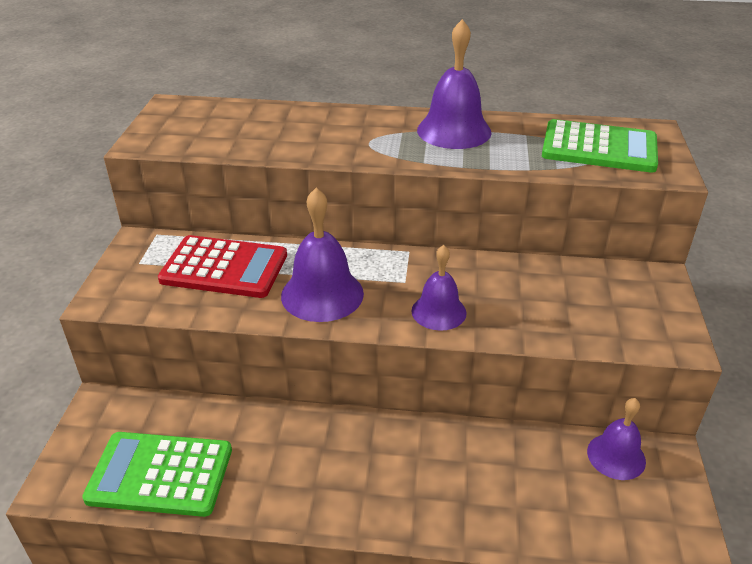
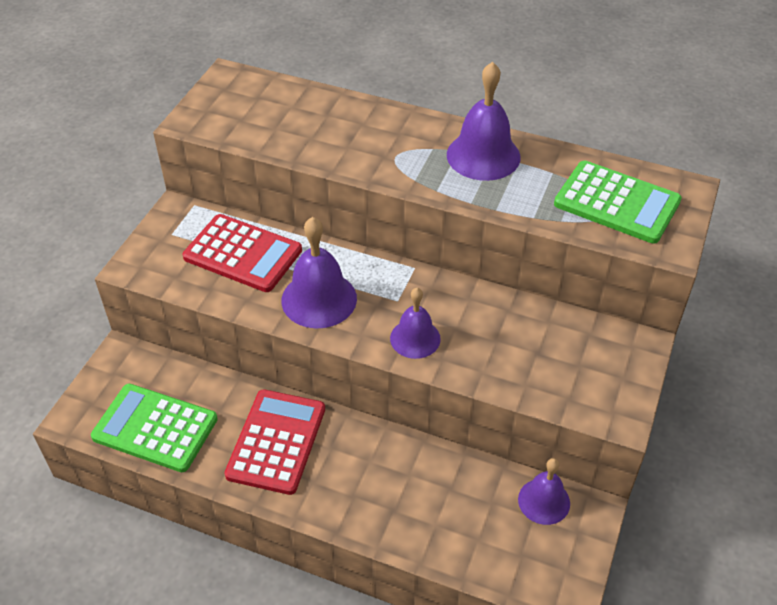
camera: 15 degrees right, 10 degrees up
none -> red calculator [225,389,325,495]

